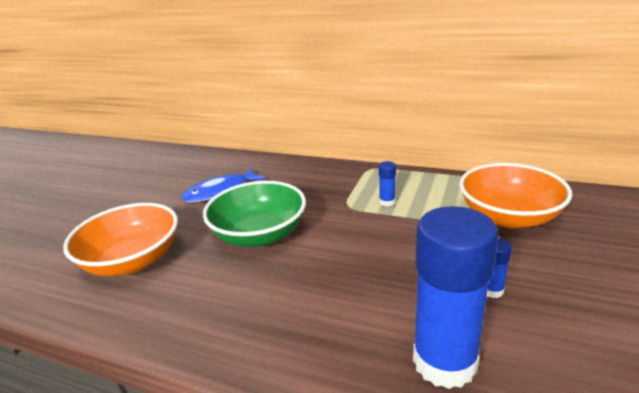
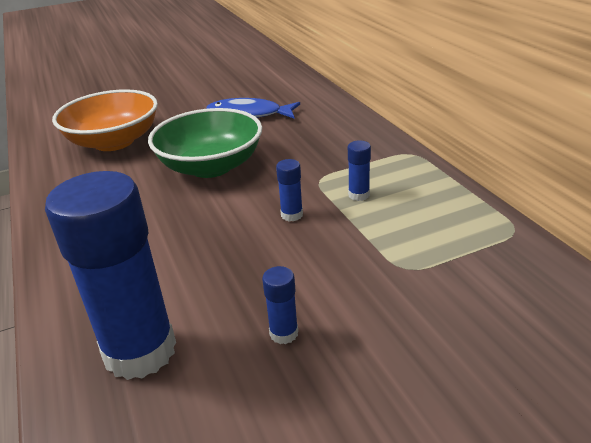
camera: 45 degrees right, 5 degrees up
orange bowl [459,163,572,228] -> none
none -> blue glue stick [276,159,303,221]

